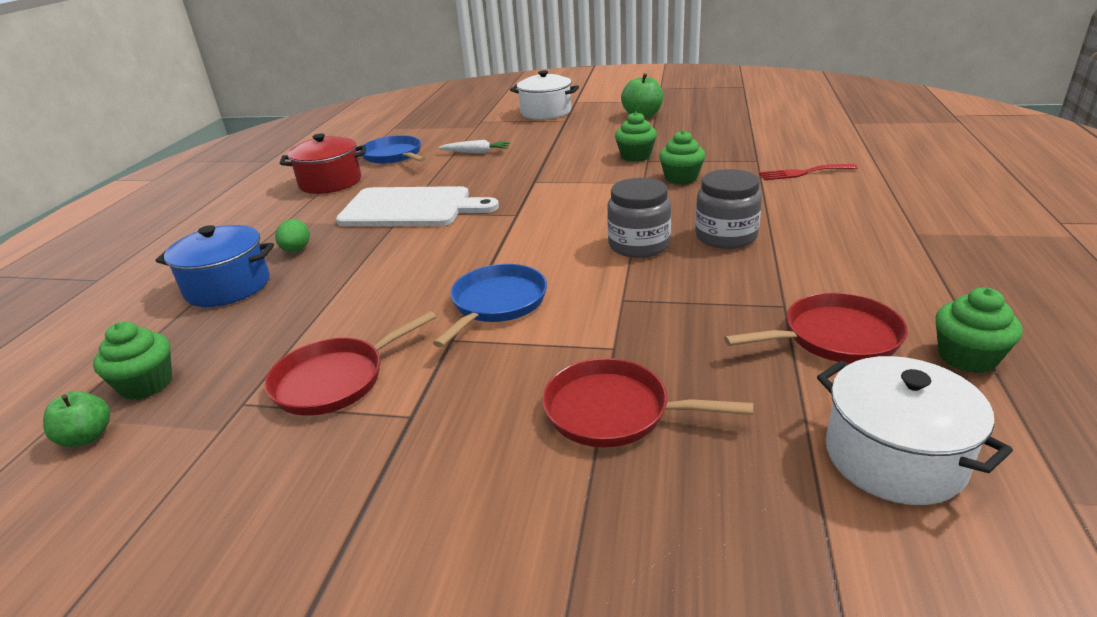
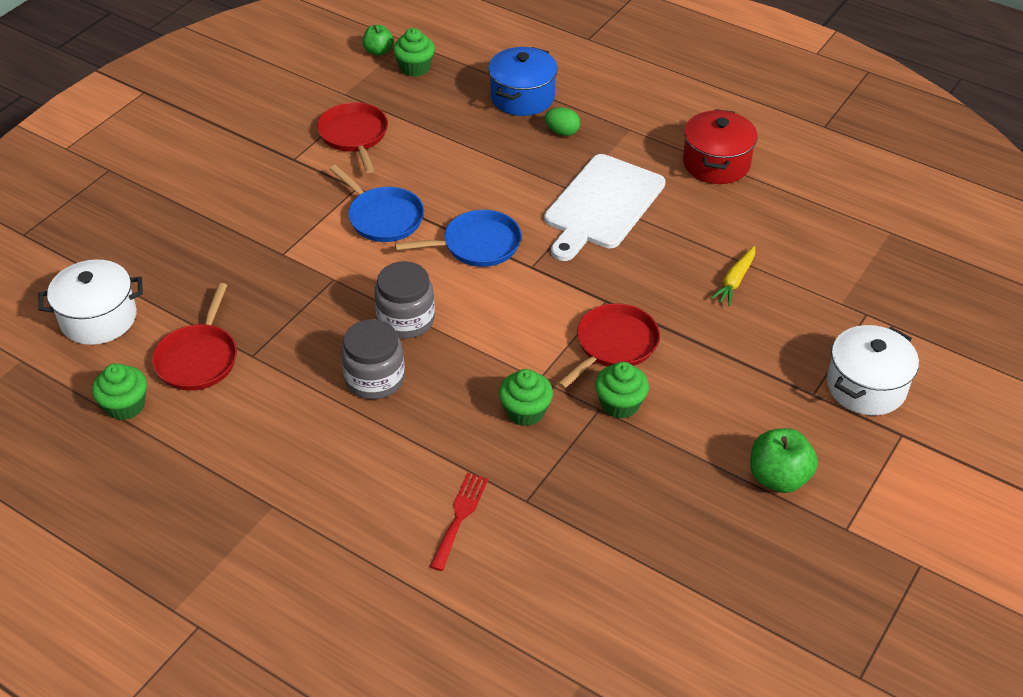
camera: 110 degrees right, 15 degrees up
blue pan [359,135,426,164] -> blue pan moved to [395,210,521,267]
white carrot [438,140,510,154] -> yellow carrot [710,246,755,306]
red pan [542,358,753,447] -> red pan moved to [557,303,660,389]

